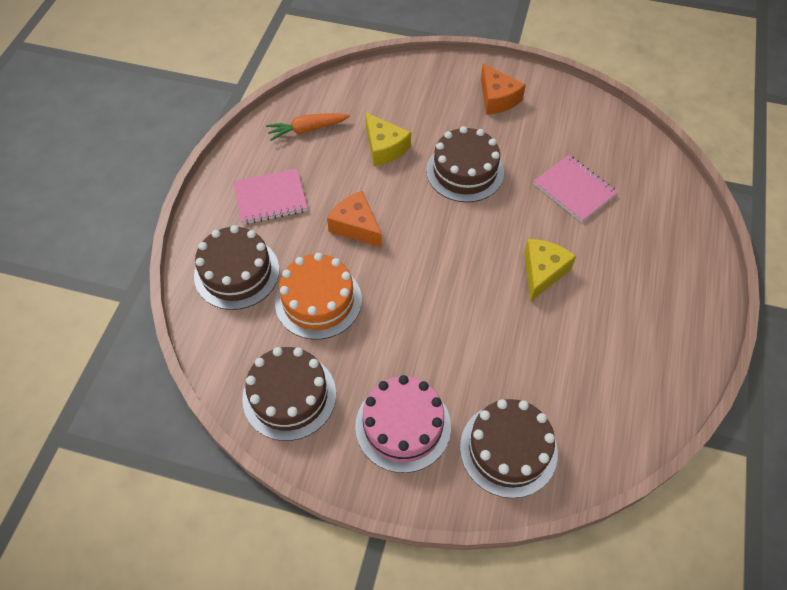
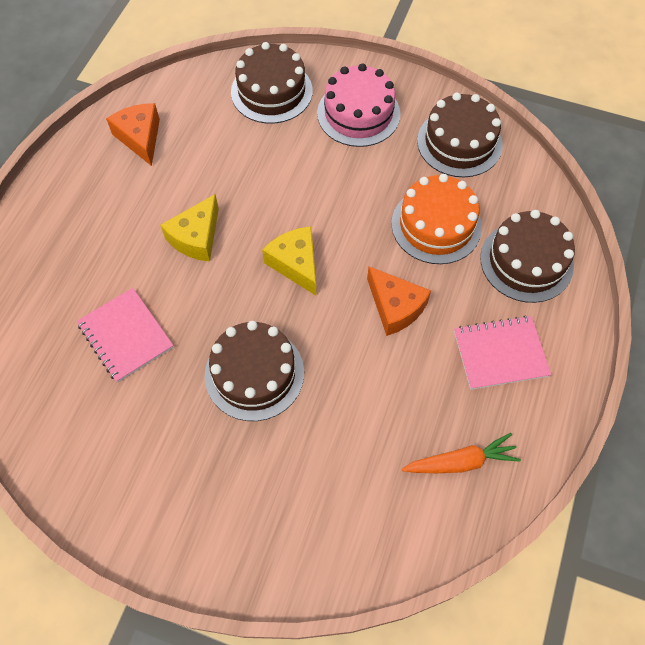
camera: 175 degrees left, 5 degrees up
yellow cheese [365,112,411,166] -> yellow cheese moved to [262,227,316,296]
orange cheese [481,63,526,115] -> orange cheese moved to [106,103,160,166]

